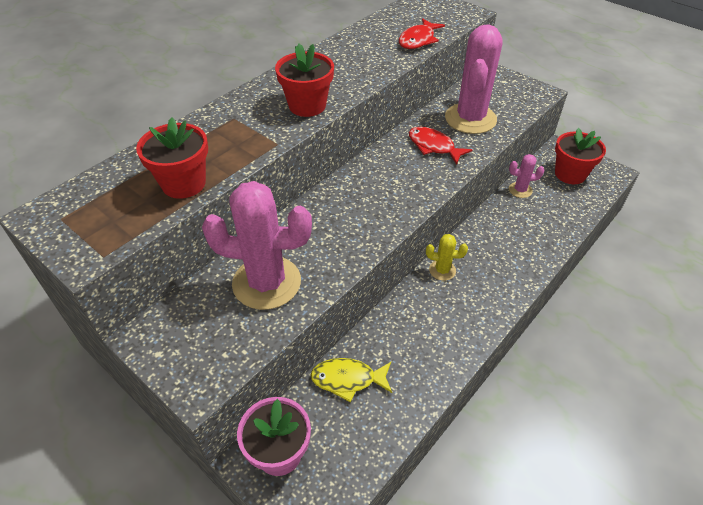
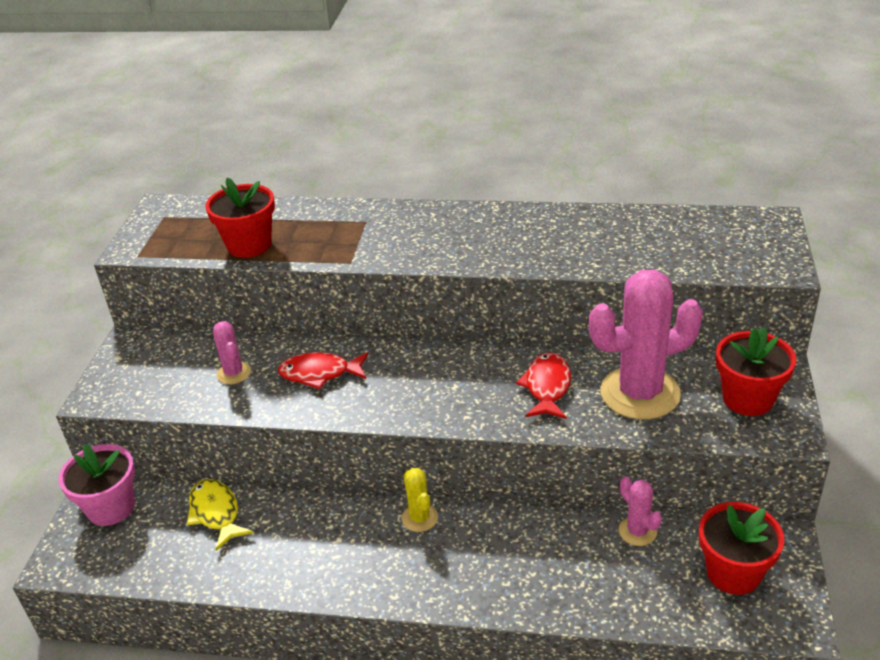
camera: 60 degrees right, 10 degrees down
pink cactus [202,181,312,310] -> pink cactus [213,321,251,384], size x0.46
red flower pot [275,44,334,117] -> red flower pot moved to [716,327,796,416]
red fish [399,18,445,49] -> red fish moved to [278,352,368,389]

